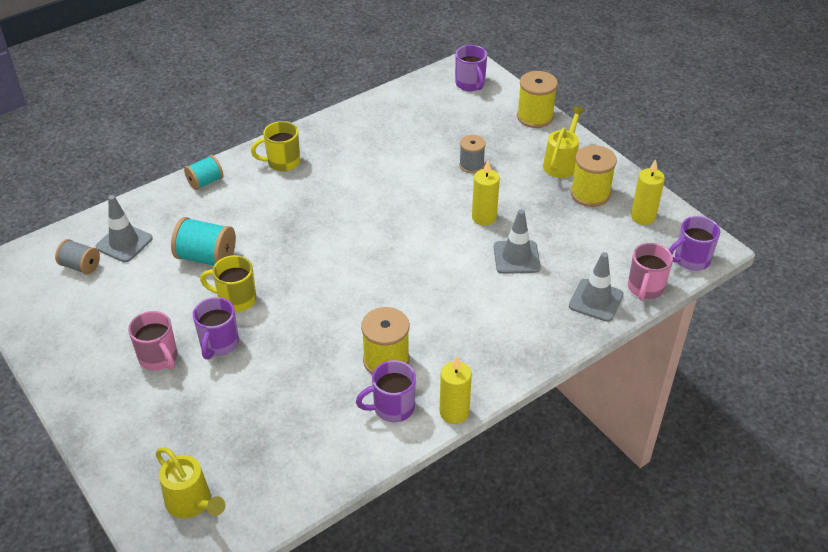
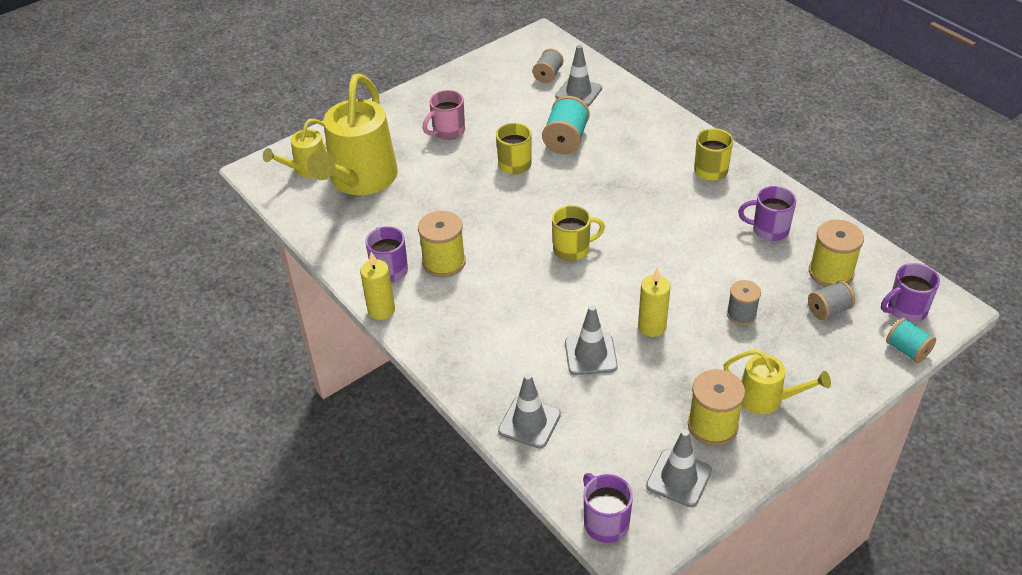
camera: 90 degrees right, 0 degrees up
turquoise spool [184,155,223,190] -> turquoise spool moved to [886,318,936,363]
purple mug [193,297,239,360] -> purple mug moved to [738,186,797,241]
yellow spool [517,71,558,128] -> yellow spool moved to [809,220,864,287]
pink mug [628,243,673,301] -> none
yellow candle [631,159,665,225] -> grey traffic cone [646,429,712,507]
none -> yellow watering can [307,74,398,195]
none -> yellow mug [552,205,605,261]
none -> grey spool [808,281,855,320]

